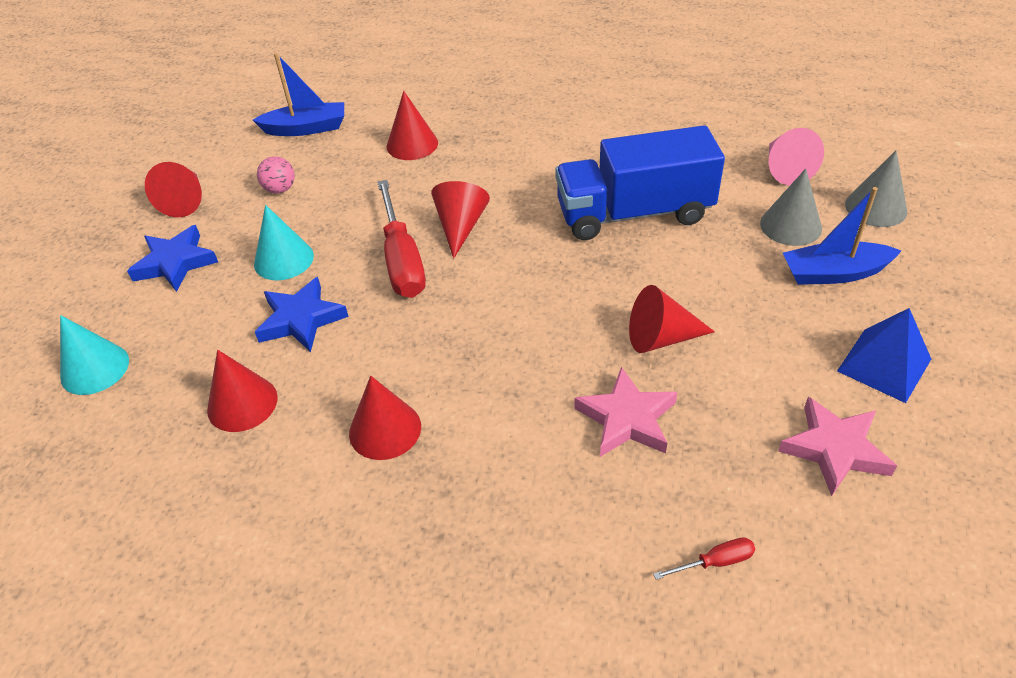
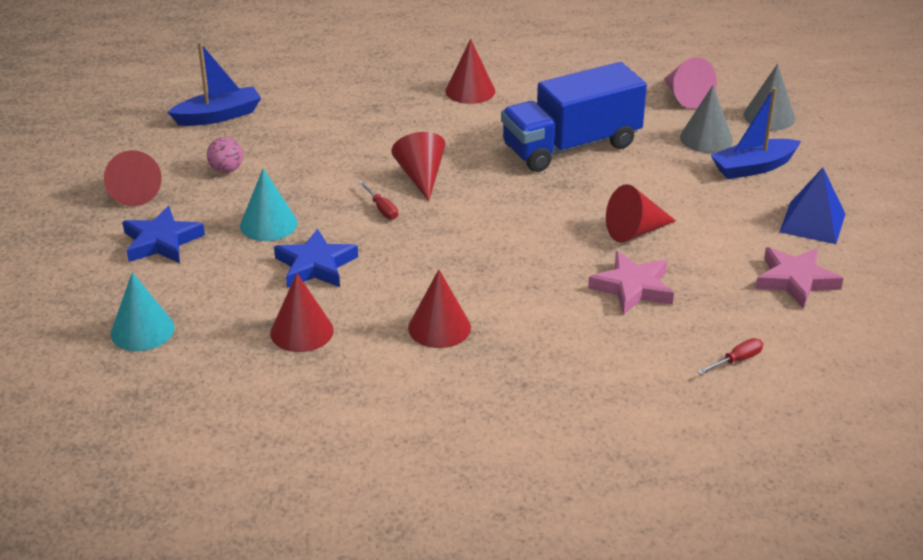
camera: 20 degrees left, 10 degrees down
red screwdriver [377,180,426,298] -> red screwdriver [359,181,398,220], size x0.43
red cone [386,91,438,160] -> red cone moved to [446,39,495,104]

